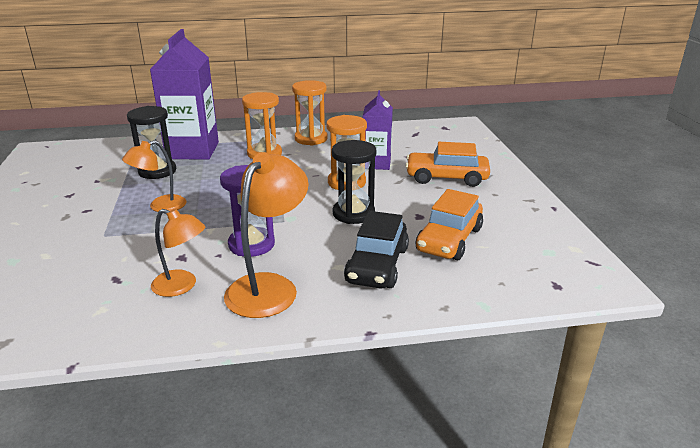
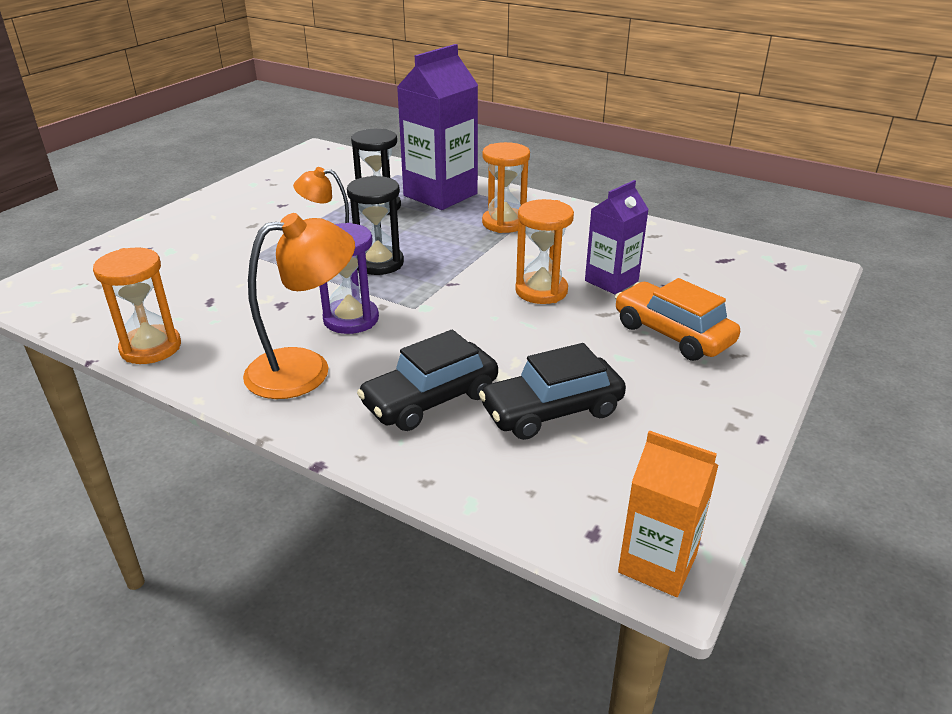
camera: 40 degrees right, 5 degrees up
orange lamp [151,209,205,297] -> none
orange hourglass [292,80,328,145] -> orange hourglass moved to [93,248,181,364]
black hourglass [332,140,377,224] -> black hourglass moved to [347,176,404,275]
orange car [416,189,483,260] -> black car [479,343,626,440]
none -> orange carton [618,430,719,597]

